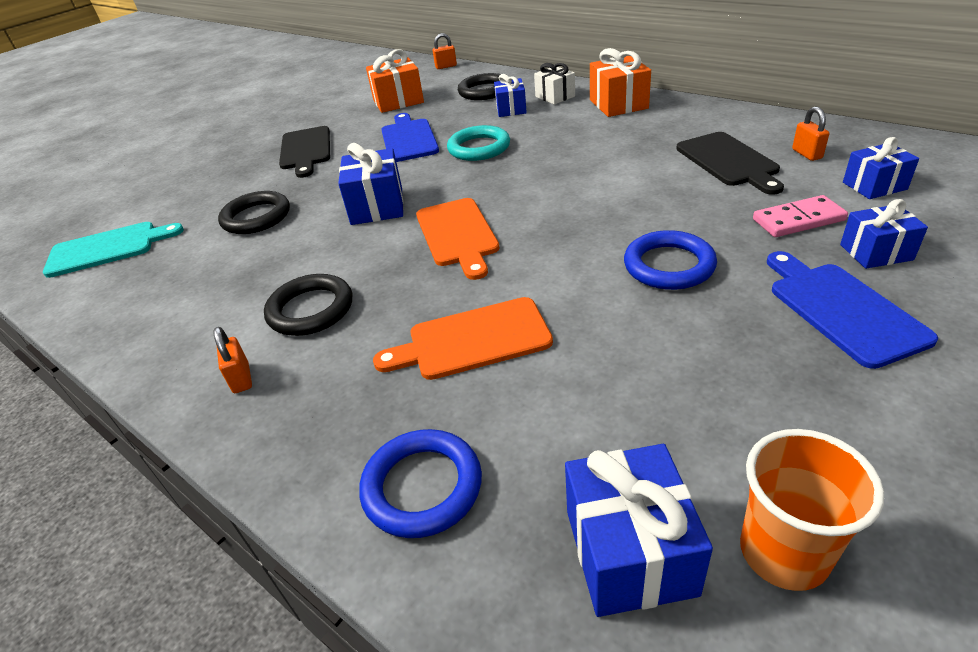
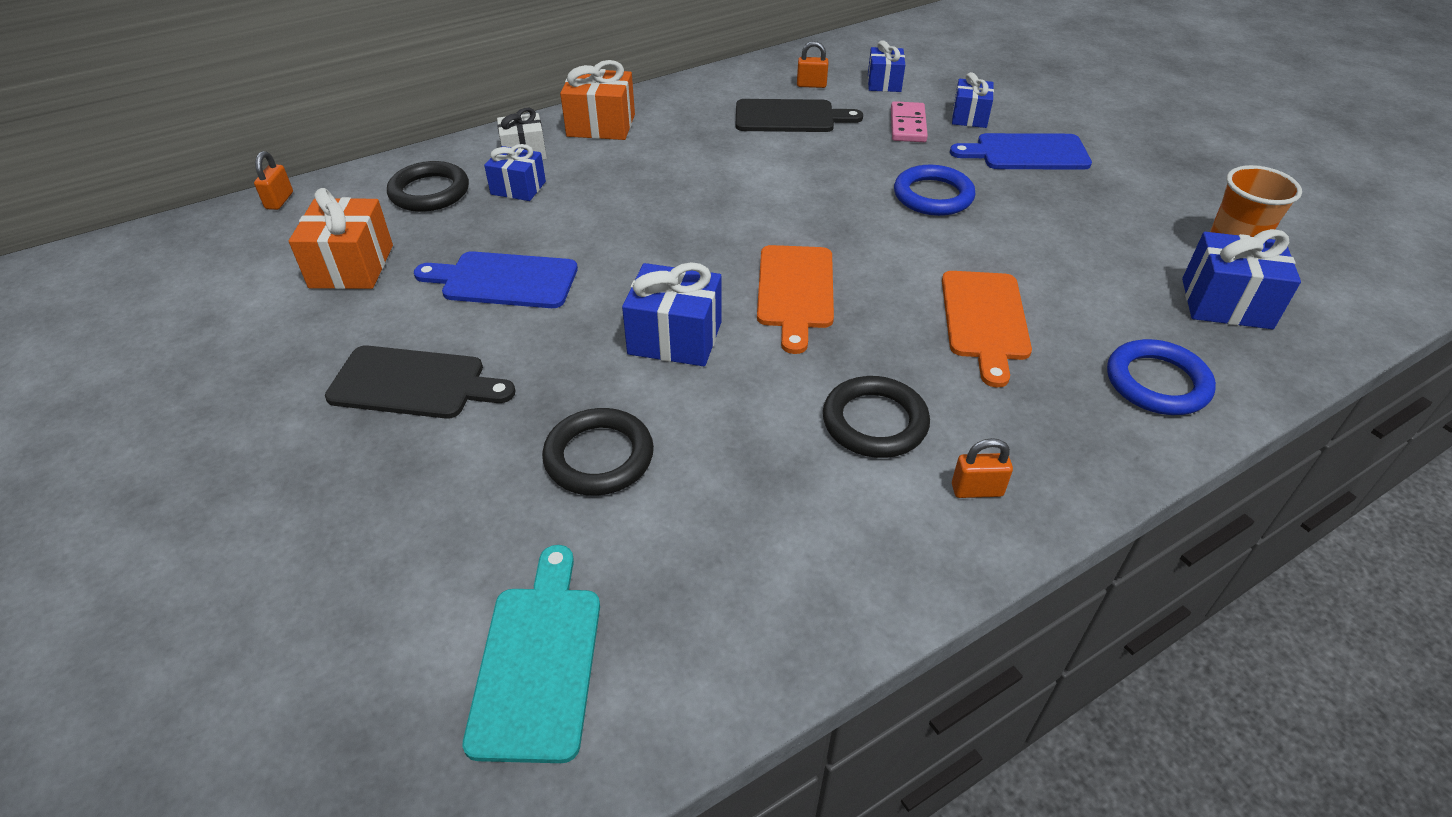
camera: 75 degrees left, 5 degrees up
orange cutting board [416,198,500,280] -> orange cutting board turned 90 degrees clockwise [757,245,834,354]
turquoise ring [447,125,510,161] -> none

